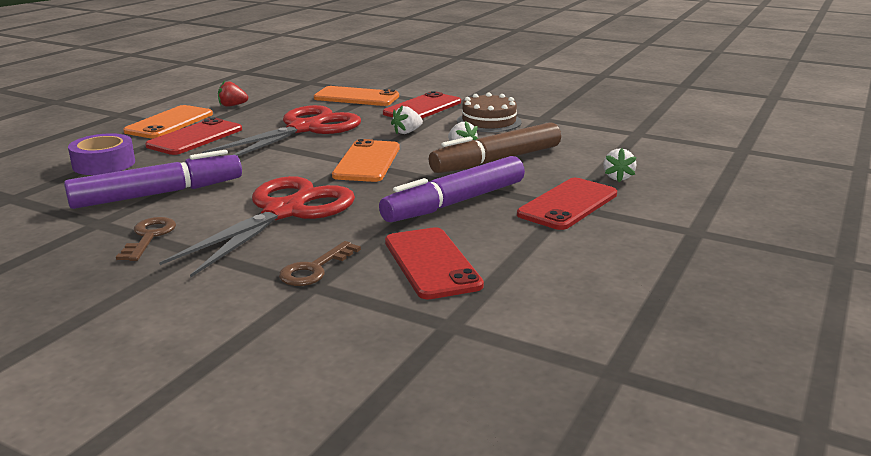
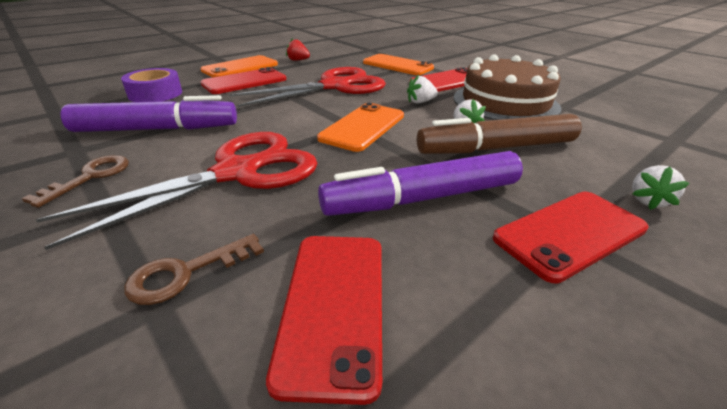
camera: 20 degrees right, 10 degrees up
brown cake [457,92,521,132] -> brown cake [453,54,561,120], size x1.63

